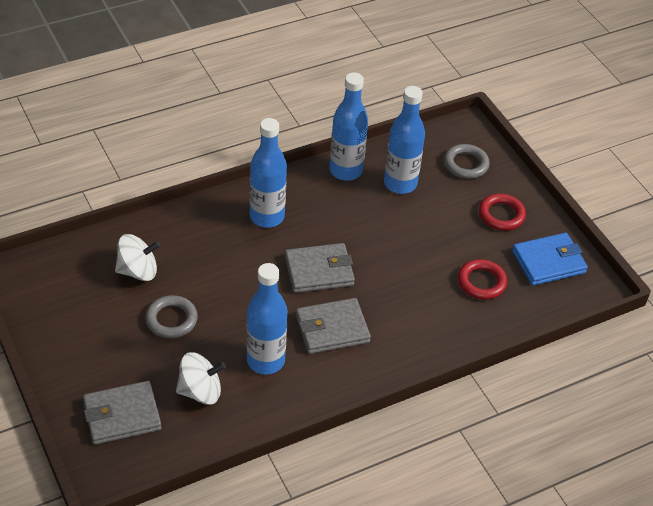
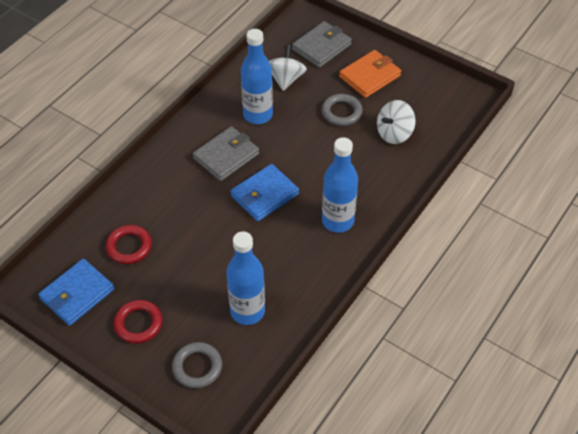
camera: 155 degrees right, 5 degrees up
white spinning top [176,352,226,405] -> white spinning top turned 135 degrees clockwise [269,45,307,91]
grey wallet [285,243,355,293] -> blue wallet [230,164,299,221]
blue bottle [329,72,368,181] -> none
none -> orange wallet [339,50,401,98]

